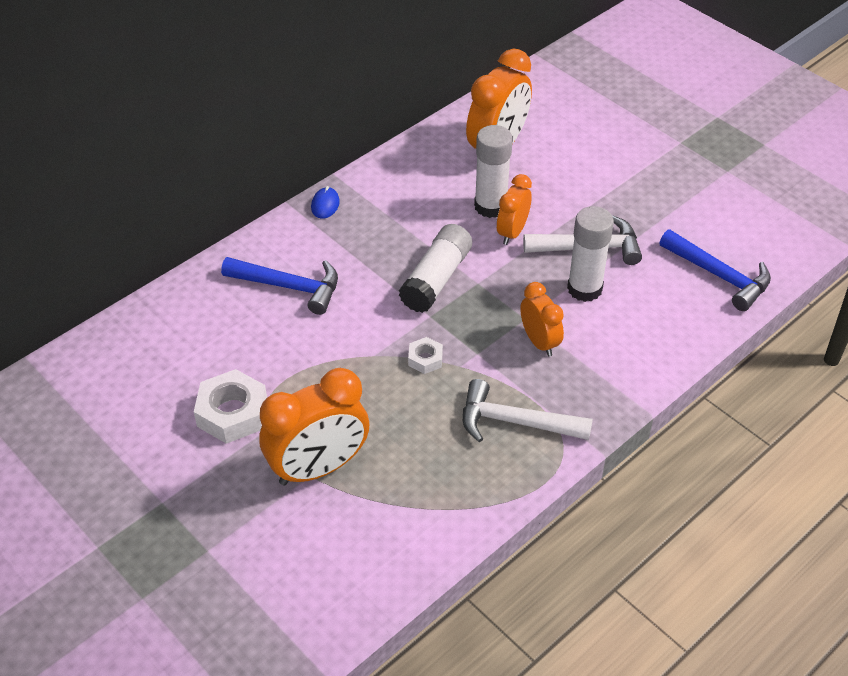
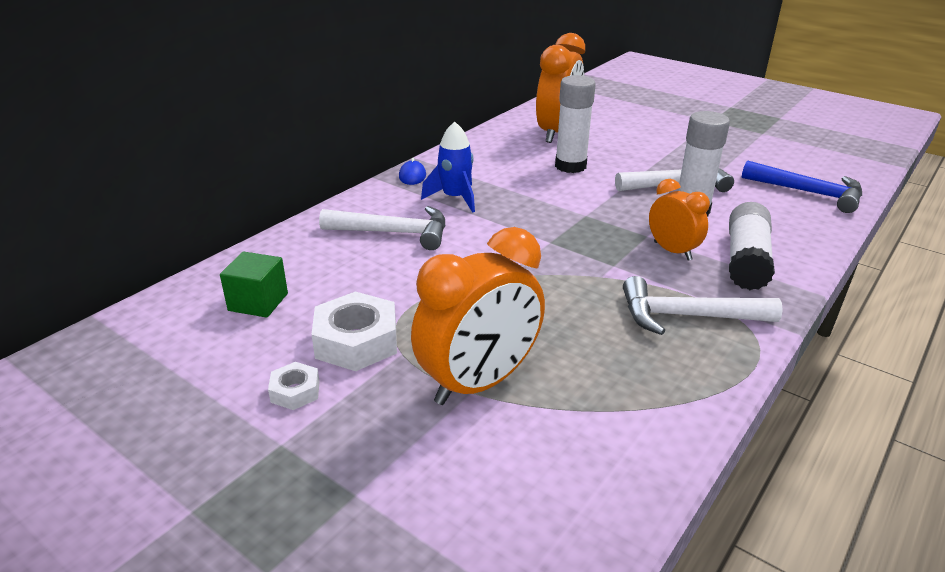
camera: 10 degrees left, 15 degrees down
blue hammer [221,257,338,315] -> white hammer [319,206,445,250]
white glue stick [399,224,472,313] -> white glue stick moved to [729,202,775,290]
white nut [408,337,443,374] -> white nut moved to [268,362,320,410]
orange clock [497,174,532,245] -> none
none -> green cube [220,251,288,318]
none -> blue rocket [421,122,475,213]

